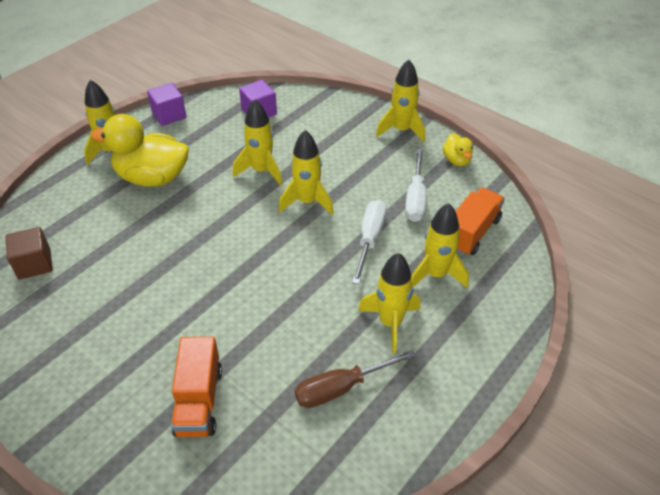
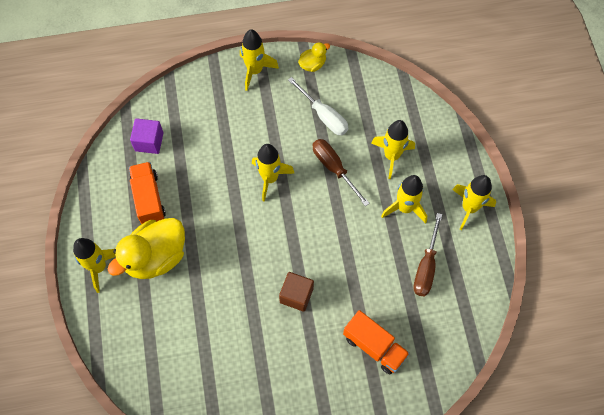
camera: 50 degrees left, 20 degrees up
brown cube [6,227,53,280] -> brown cube moved to [279,272,314,312]
purple cube [147,83,187,126] -> none
yellow rocket [233,99,283,186] -> yellow rocket moved to [452,175,496,231]
white screwdriver [352,200,387,284] -> brown screwdriver [313,139,370,206]
yellow duck [443,133,473,166] -> yellow duck turned 60 degrees counterclockwise [298,42,330,72]
orange truck [455,187,505,255] -> orange truck moved to [129,162,166,224]

